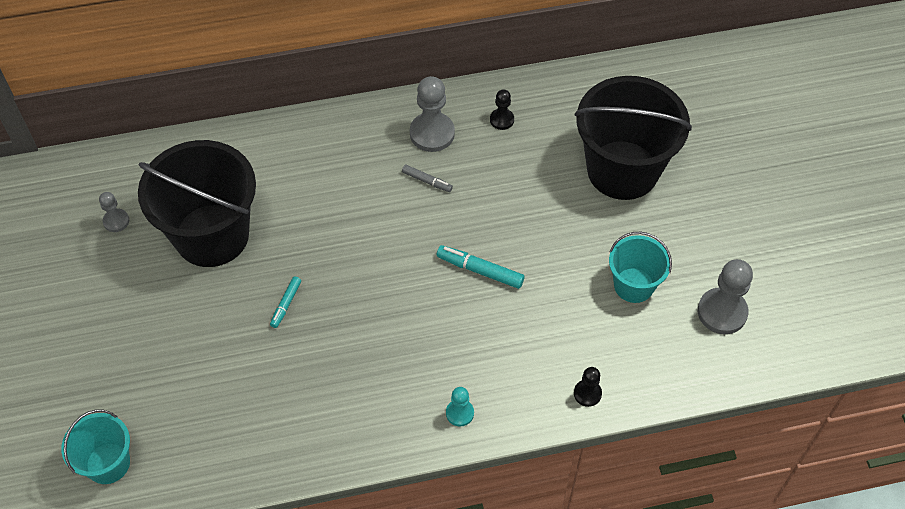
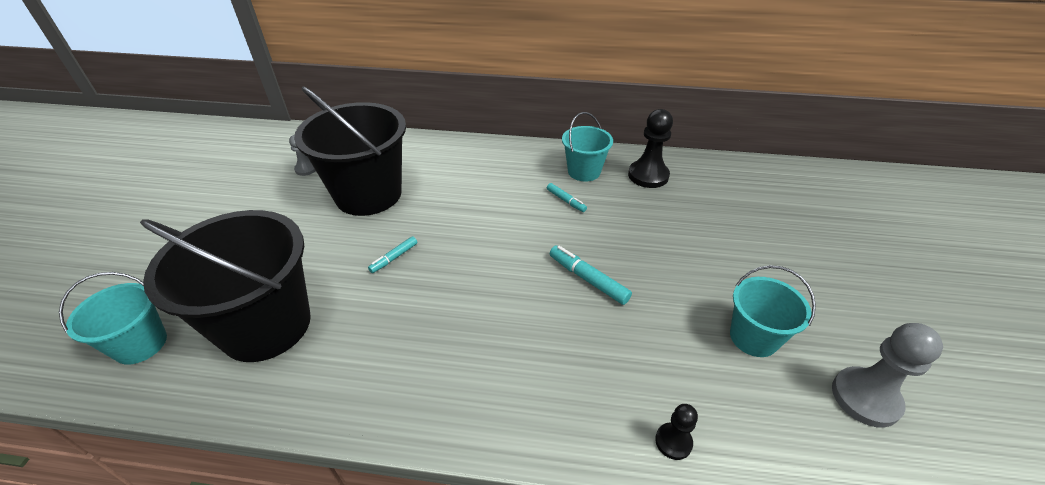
camera: 20 degrees right, 15 degrees down
grey marker [402,165,453,192] -> turquoise marker [547,183,587,212]
grey pawn [410,76,455,152] -> turquoise bucket [562,112,613,181]
turquoise pawn [446,387,474,427] -> none
black pawn [490,89,514,130] -> black pawn [628,109,673,188], size x1.83
black bucket [575,76,692,200] -> black bucket moved to [140,210,311,362]

